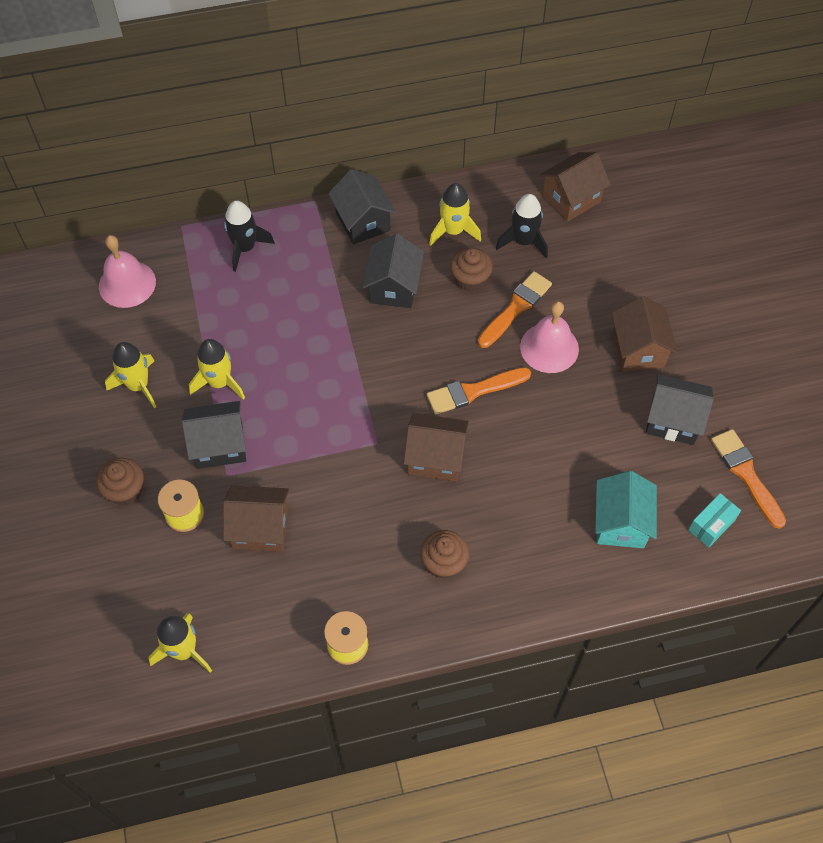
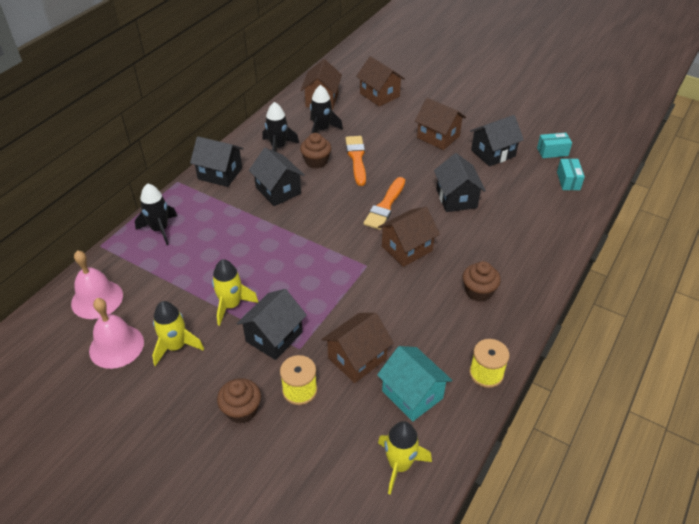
camera: 45 degrees left, 15 degrees down
yellow rocket [429,183,481,246] -> black rocket [262,102,299,152]
pink bell [520,301,579,373] -> pink bell moved to [89,298,144,369]
turquoise house [595,471,657,548] -> turquoise house moved to [377,346,452,422]
orange brush [711,429,786,529] -> turquoise box [537,133,572,158]
none -> brown house [356,56,405,107]
none -> black house [434,153,486,212]

